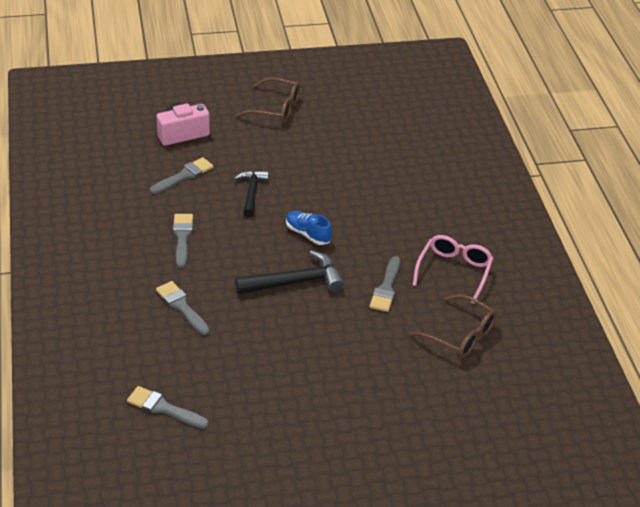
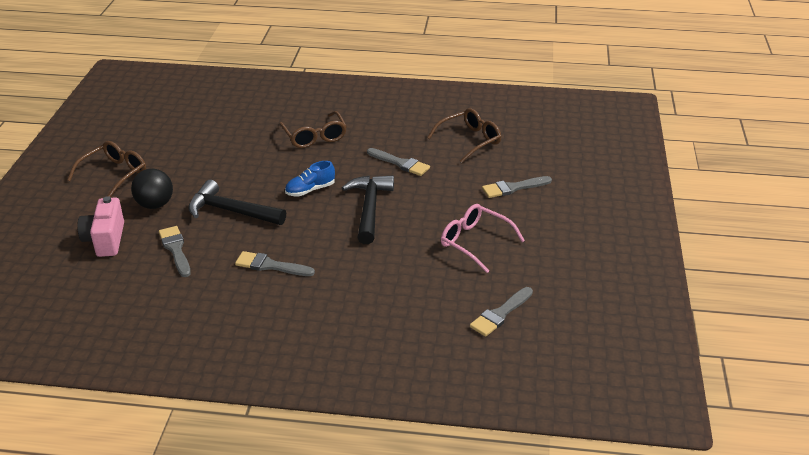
camera: 70 degrees left, 5 degrees down
grey brush [156,281,210,335] -> grey brush moved to [482,176,552,198]
black hammer [234,170,269,217] -> black hammer [188,180,286,225], size x1.50
pink glasses [413,235,493,304] -> pink glasses moved to [441,204,525,273]
none -> black ball [131,169,173,209]
none -> brown glasses [279,111,347,148]

